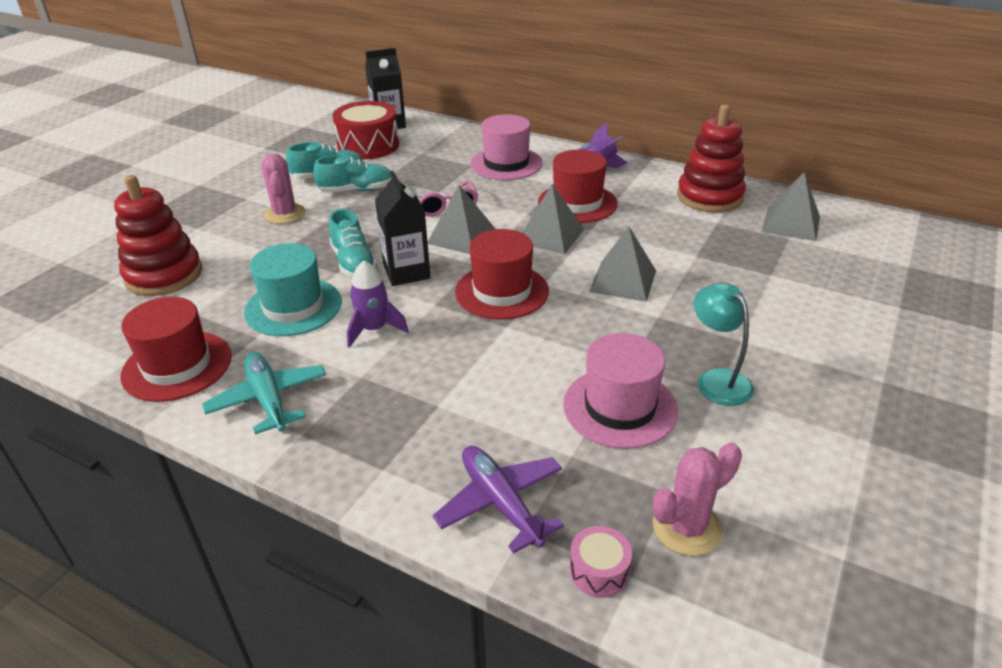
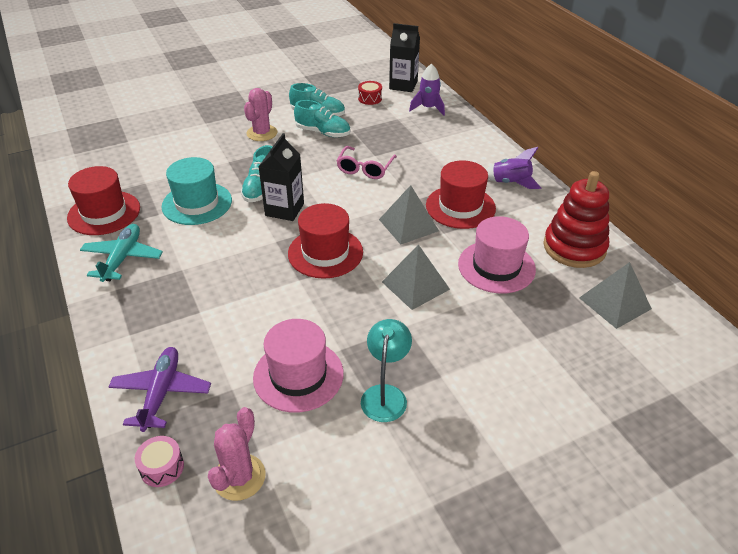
camera: 35 degrees right, 5 degrees up
red stacking toy [114,175,202,296] -> none
red drum [332,101,399,159] -> red drum [358,81,382,105], size x0.47
purple rocket [347,260,409,348] -> purple rocket moved to [409,64,445,116]
grey pyramid [428,185,495,254] -> none
pink hat [470,114,543,180] -> pink hat moved to [458,216,536,294]
pink cactus [653,442,742,556] -> pink cactus turned 75 degrees counterclockwise [208,407,266,501]

